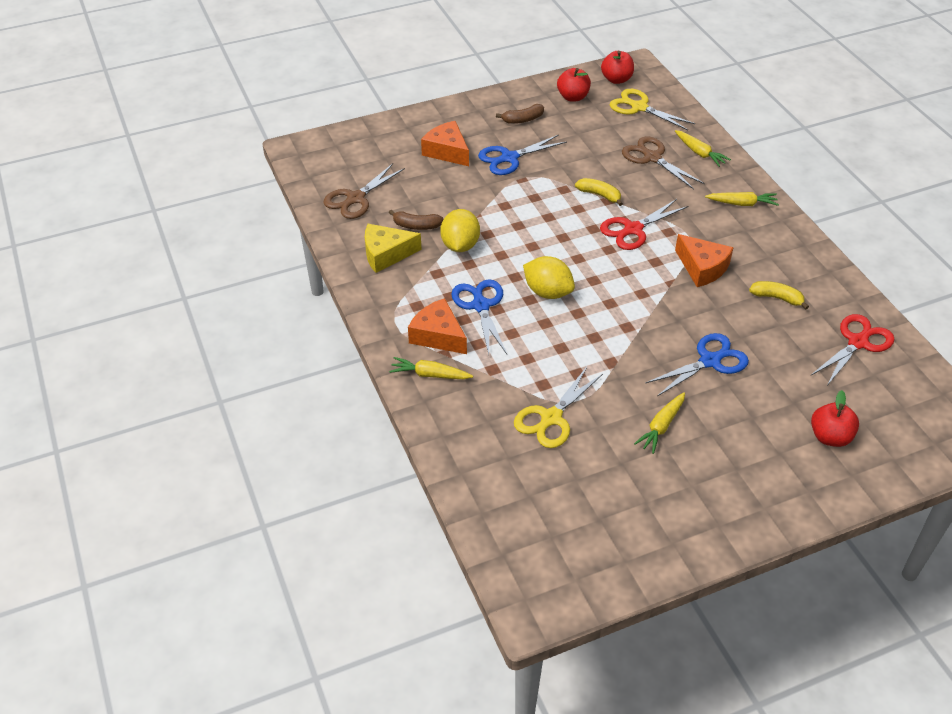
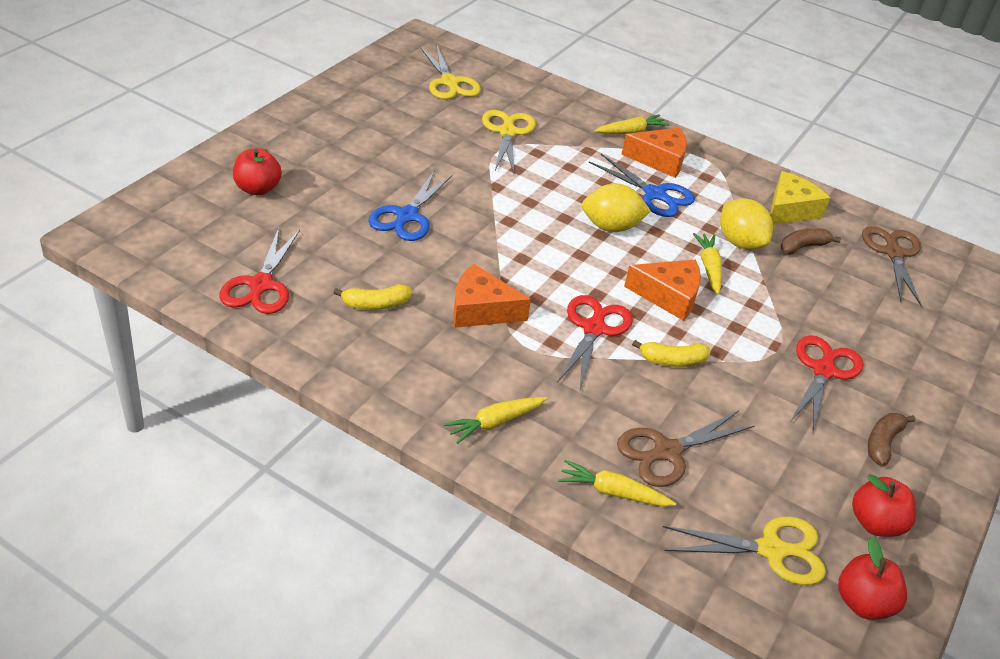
camera: 140 degrees right, 5 degrees down
orange cheese [421,121,469,166] -> orange cheese moved to [624,260,701,321]
blue scissors [478,135,567,175] -> red scissors [790,335,863,432]
brown scissors [622,136,705,189] -> brown scissors turned 135 degrees clockwise [617,411,755,487]
yellow carrot [634,392,685,454] -> yellow carrot moved to [693,233,722,294]
none -> yellow scissors [420,46,481,99]

